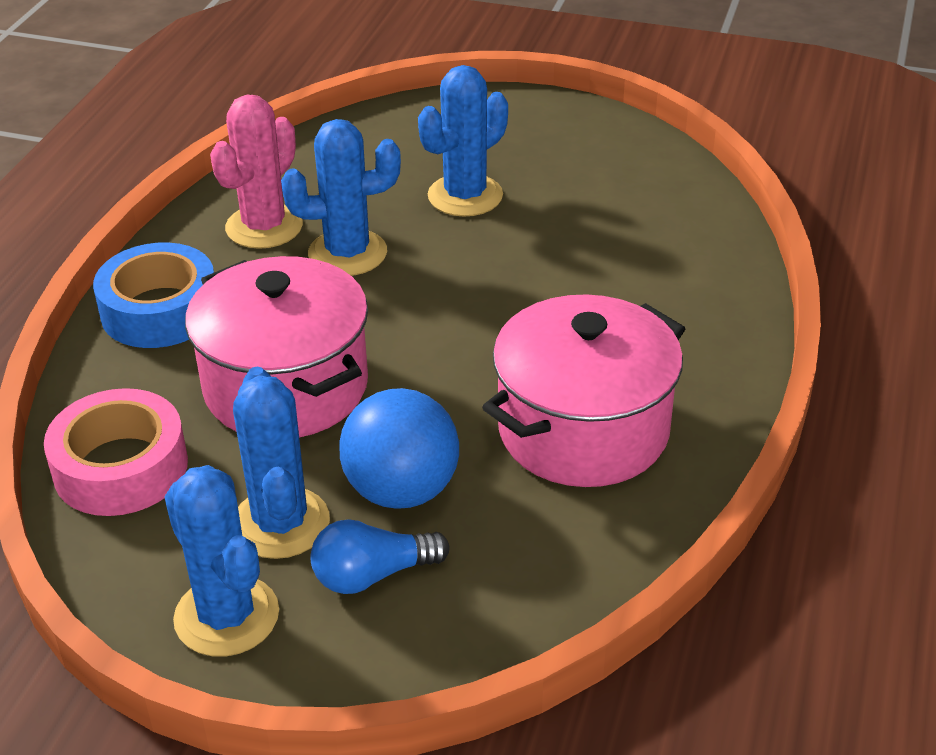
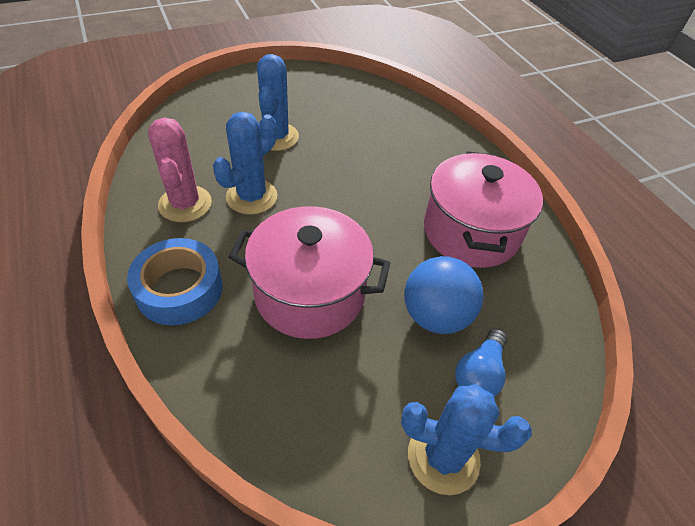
camera: 45 degrees left, 10 degrees up
pink tape [44,388,188,516] -> none
blue cactus [233,366,330,559] -> none

